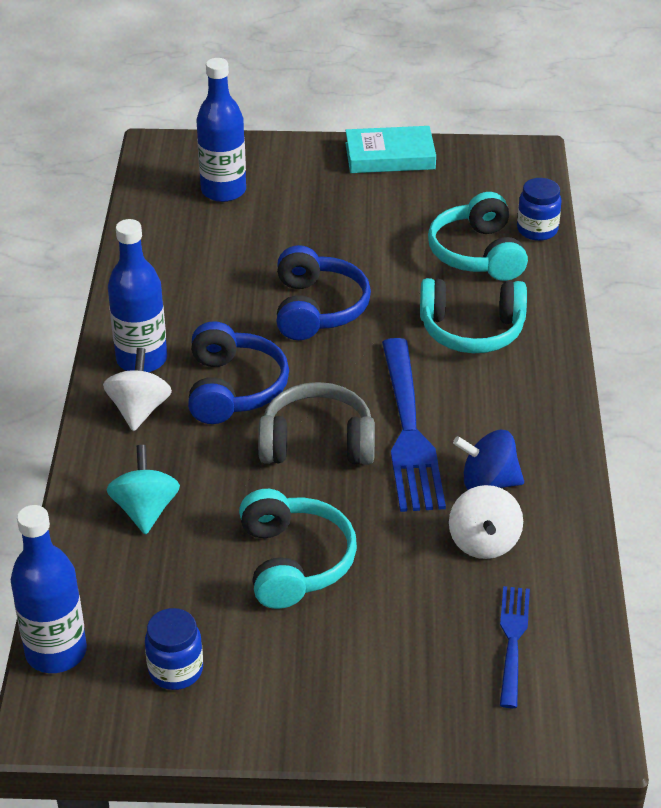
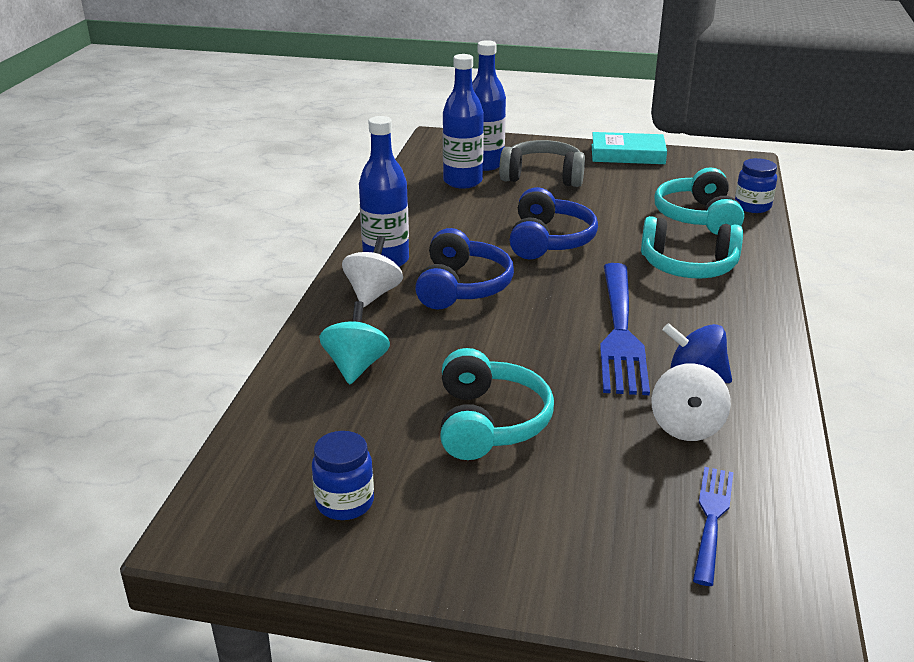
camera: 10 degrees right, 10 degrees down
blue bottle [11,505,87,673] -> blue bottle moved to [443,54,484,189]
grey headphones [258,382,375,465] -> grey headphones moved to [499,140,585,187]

